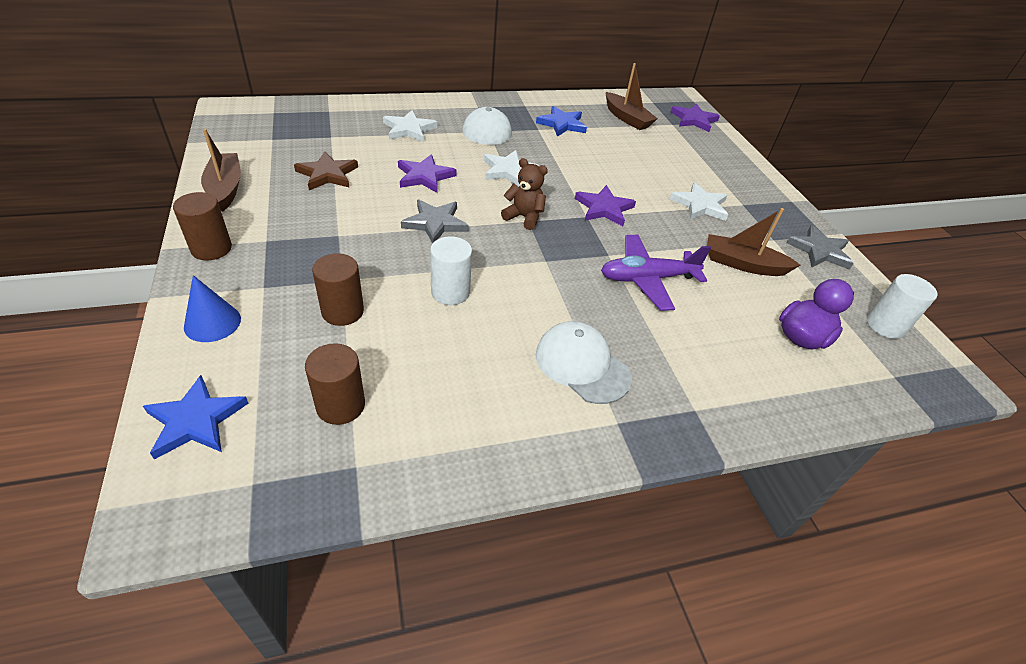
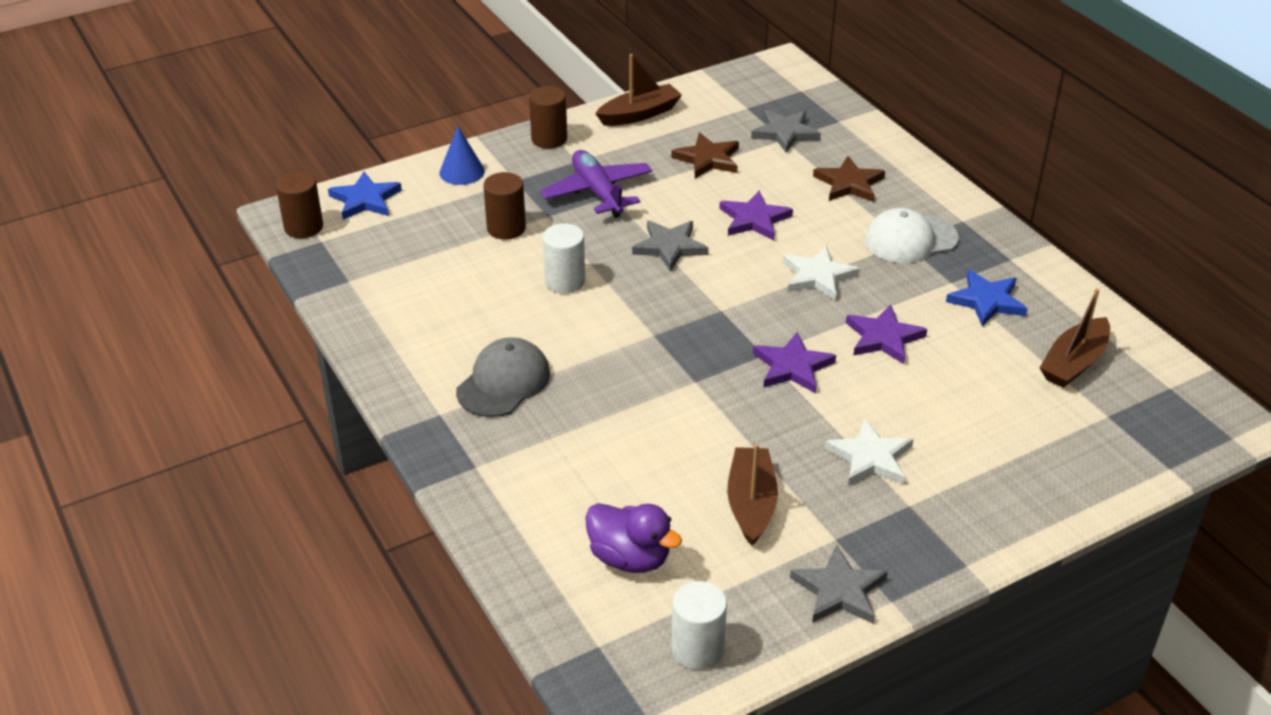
camera: 80 degrees right, 5 degrees down
brown cylinder [305,343,365,425] -> brown cylinder moved to [276,171,323,238]
white star [383,110,437,142] -> brown star [813,156,885,202]
brown teddy bear [501,158,548,230] -> none
white cap [536,321,632,404] -> grey cap [456,337,550,417]
purple plane [601,235,711,311] -> purple plane moved to [540,150,652,218]
purple star [671,103,720,132] -> purple star moved to [846,305,927,364]
none -> grey star [751,110,821,153]

